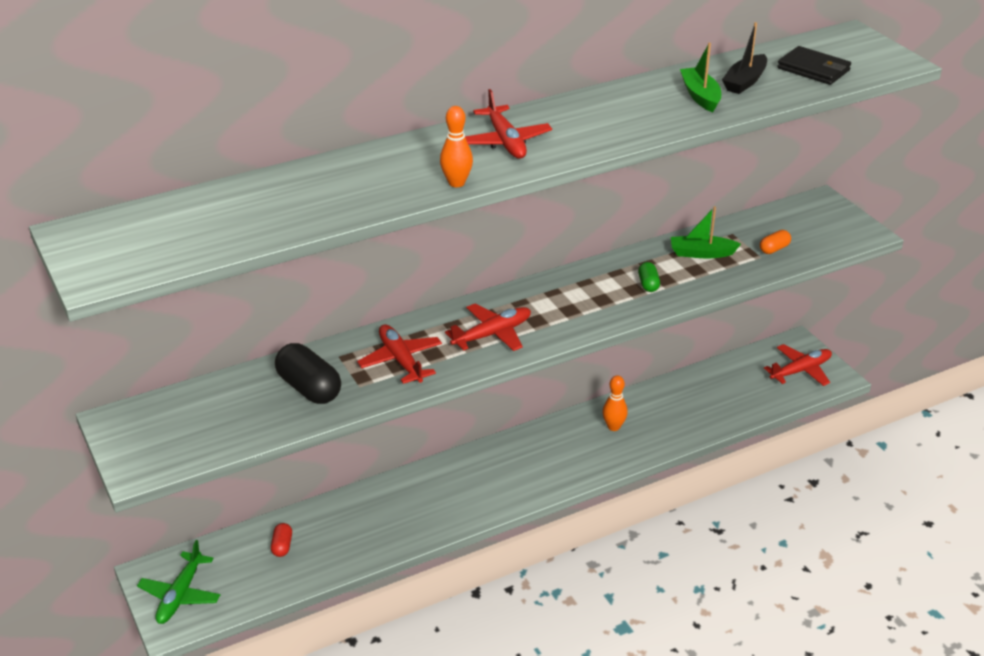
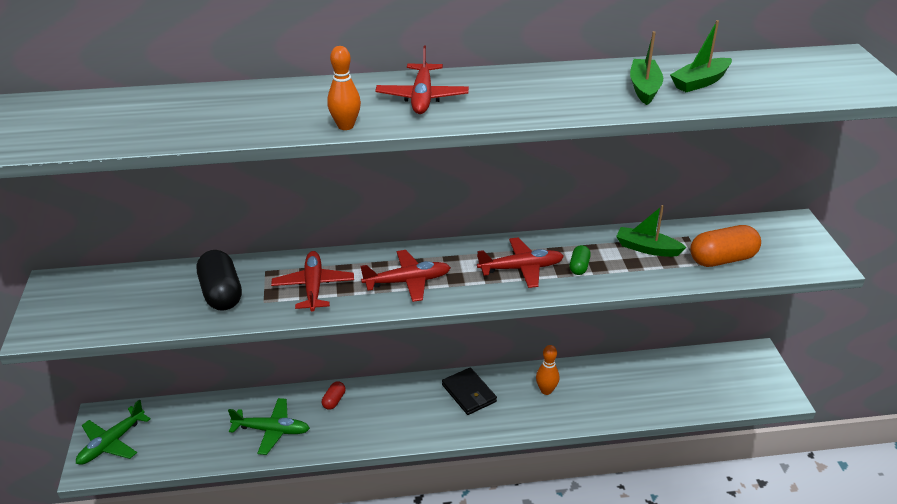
camera: 20 degrees right, 0 degrees up
red capsule [271,523,292,557] -> red capsule moved to [322,381,345,410]
black boat [722,22,767,94] -> green boat [670,20,732,92]
orange capsule [760,230,791,254] -> orange capsule [690,225,761,267], size x1.95
red plane [764,344,832,386] -> red plane moved to [477,238,564,288]
black wallet [777,46,851,85] -> black wallet moved to [442,367,497,415]
none -> green plane [228,398,310,455]

